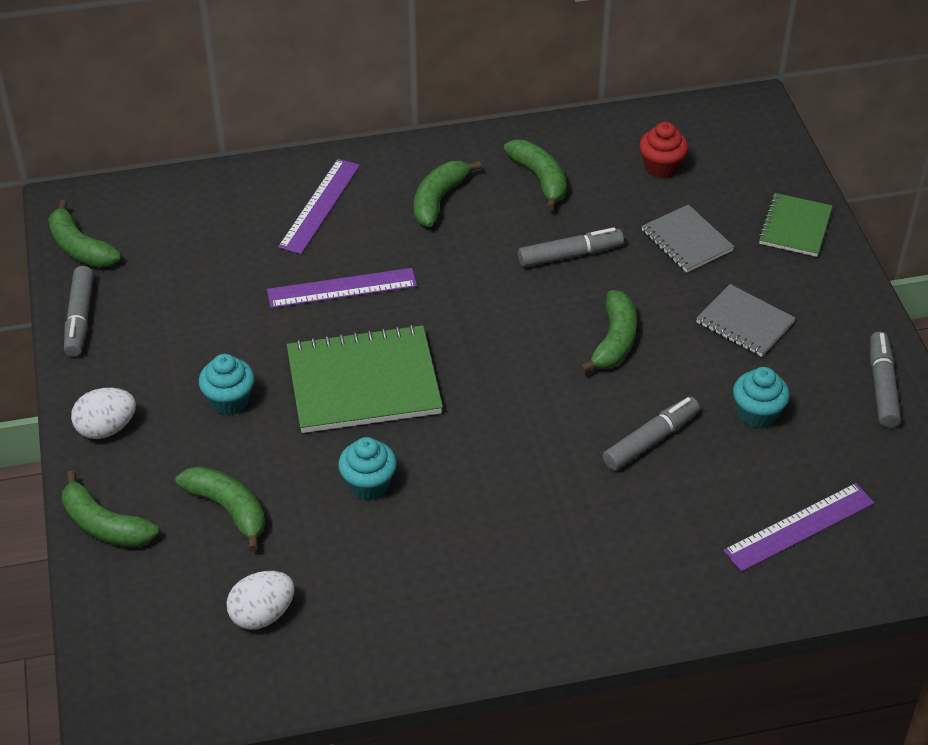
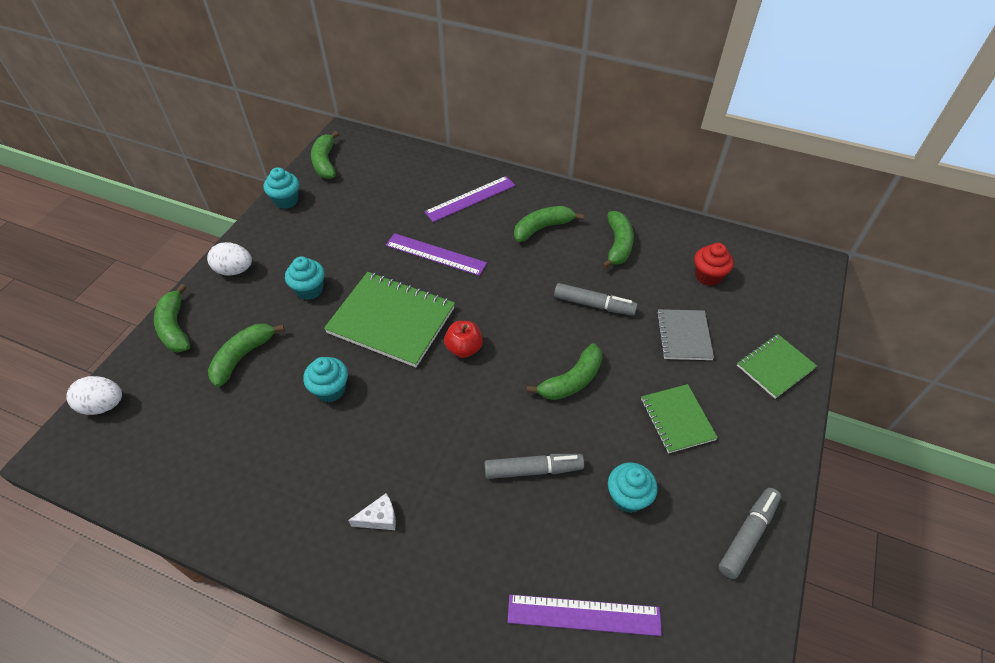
camera: 35 degrees right, 5 degrees up
grey marker [64,266,94,357] -> turquoise cupcake [264,167,299,209]
green banana [175,466,265,551] -> green banana turned 135 degrees counterclockwise [208,324,285,387]
white egg [226,571,294,630] -> white egg moved to [66,376,122,415]
grey notebook [696,284,795,357] -> green notebook [641,384,718,454]
none -> white cheese [348,493,396,530]
none -> red apple [444,321,483,358]

